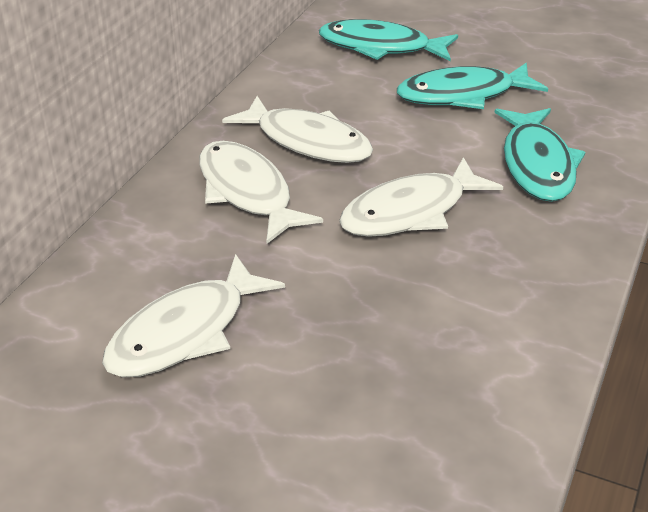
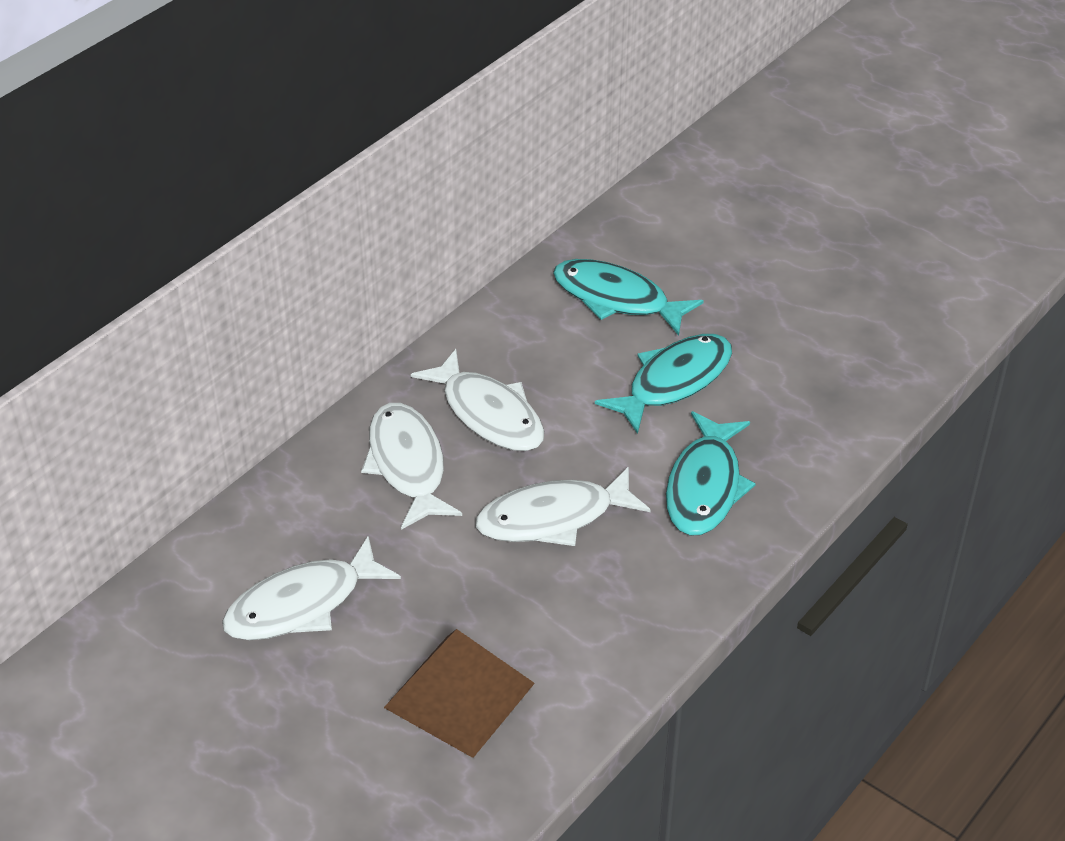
camera: 15 degrees right, 5 degrees up
turquoise fish [397,63,548,109] -> turquoise fish turned 135 degrees clockwise [595,334,732,434]
none -> brown pyramid [384,629,535,758]

